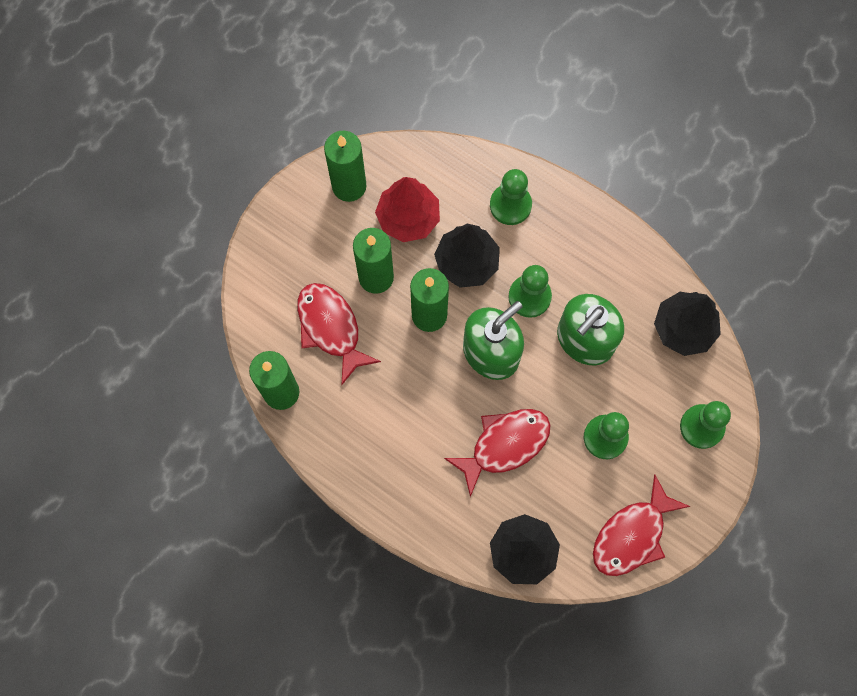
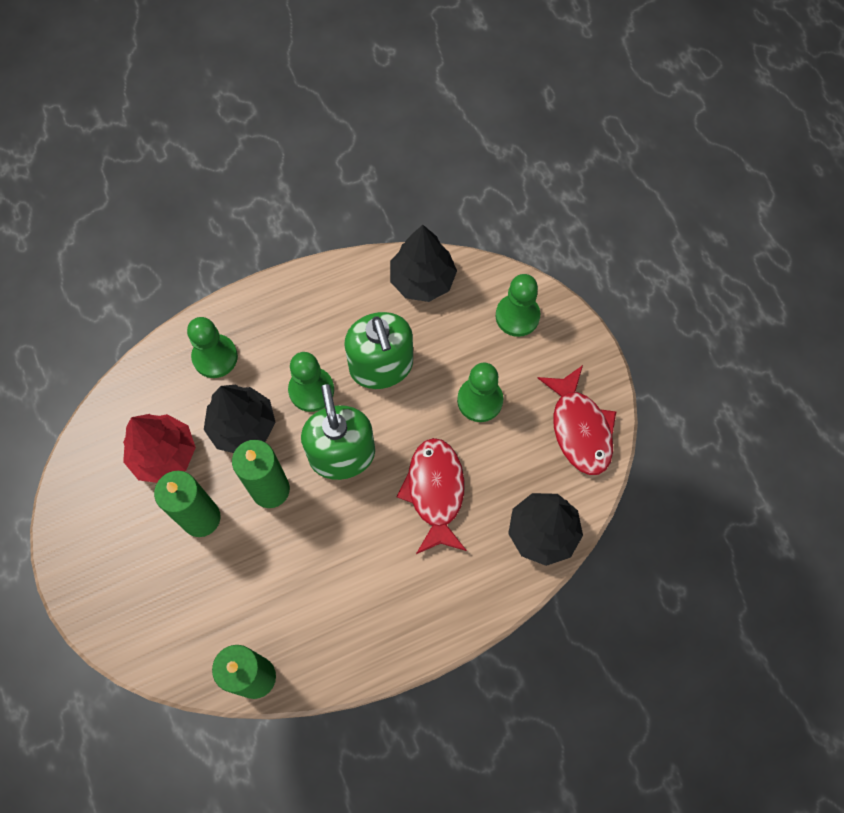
camera: 60 degrees left, 5 degrees down
red fish [297,283,381,385] -> none
green candle [324,131,366,202] -> none

